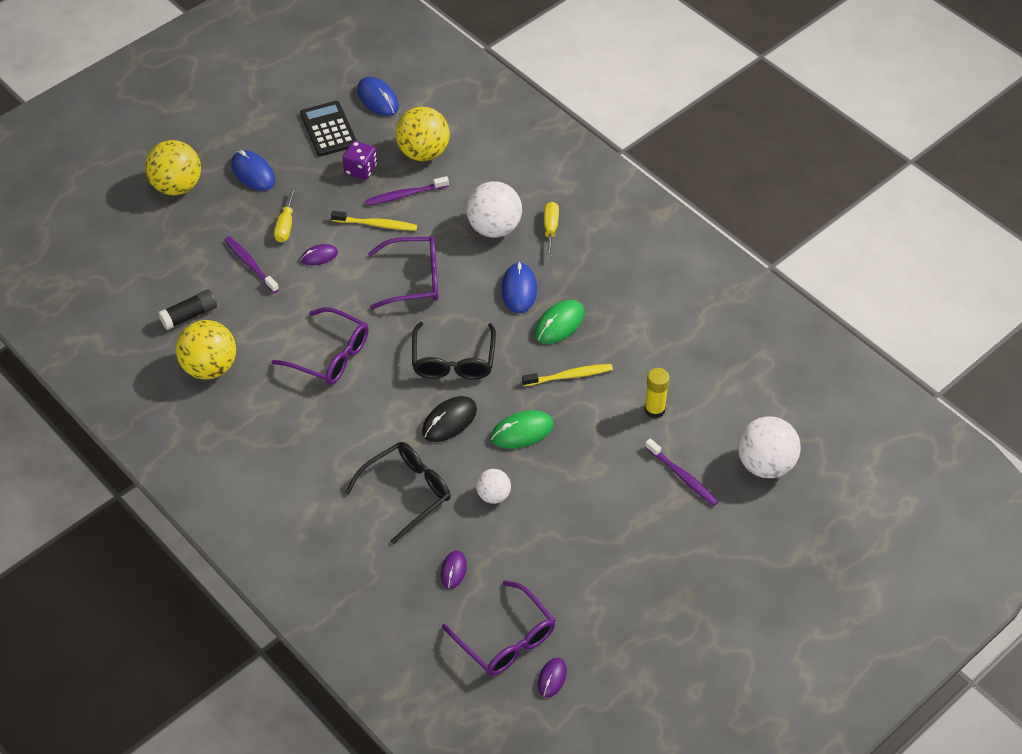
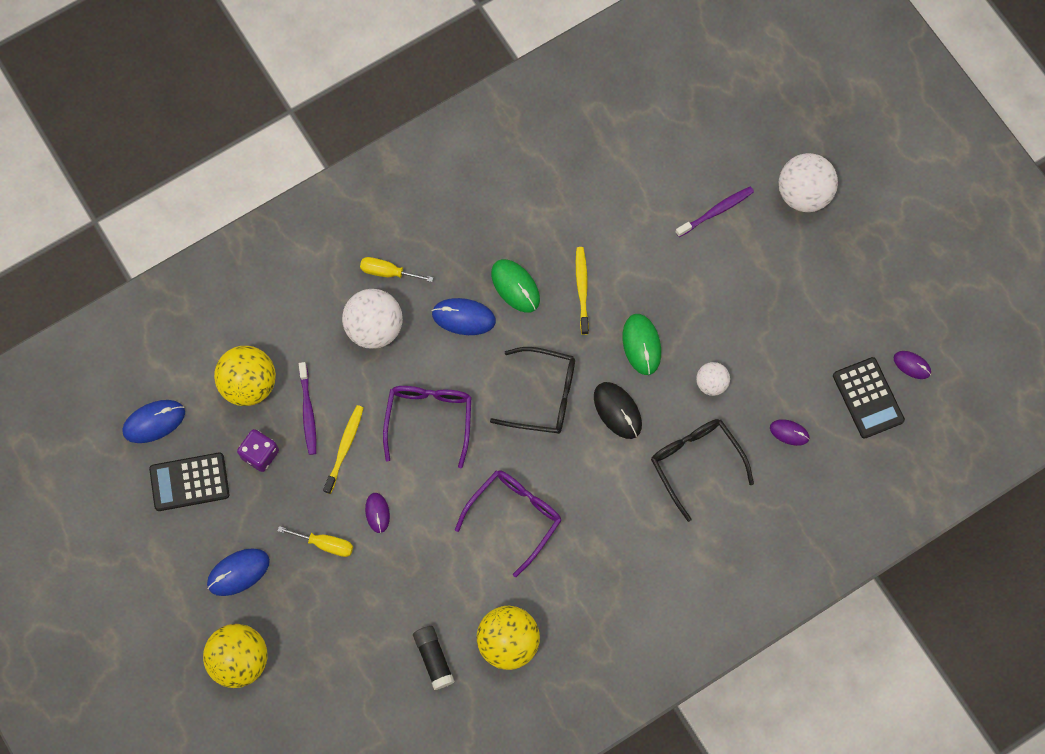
camera: 80 degrees left, 20 degrees up
purple toothbrush [224,236,279,293] -> none
purple glasses [442,580,555,676] -> black calculator [833,357,905,439]
yellow glue stick [644,368,670,419] -> none
white ball [738,416,801,478] -> white ball moved to [779,153,838,212]

